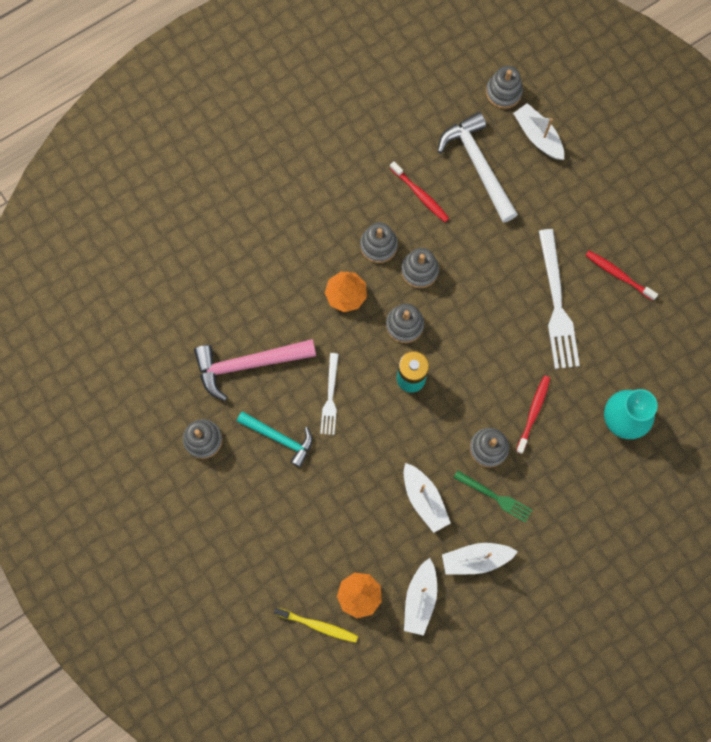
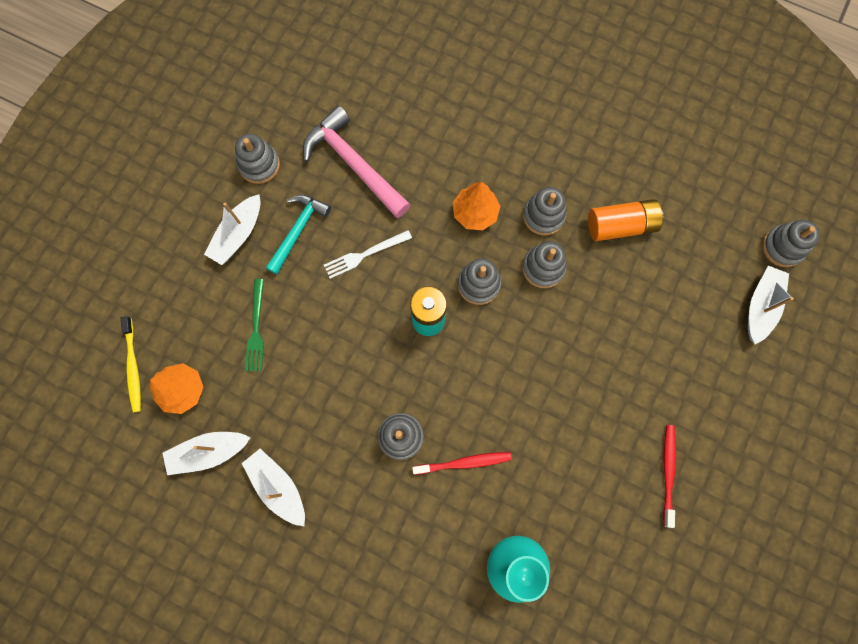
camera: 60 degrees right, 0 degrees up
turquoise hammer [237,411,313,467] -> turquoise hammer turned 150 degrees counterclockwise [266,195,331,274]
red toothbrush [390,161,449,222] -> orange battery [588,199,663,241]
white boat [404,463,451,533] -> white boat moved to [204,194,261,265]
white hammer [437,112,518,223] -> none
green fork [454,470,532,523] -> green fork moved to [245,279,264,371]
white fork [539,229,580,369] -> none

